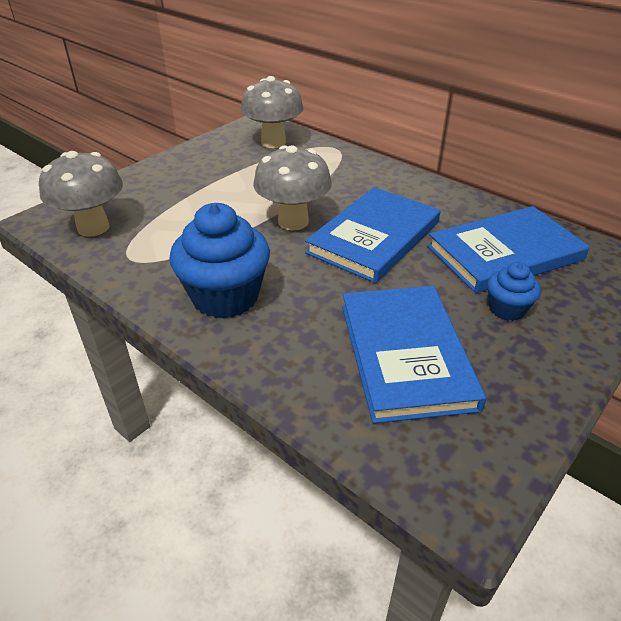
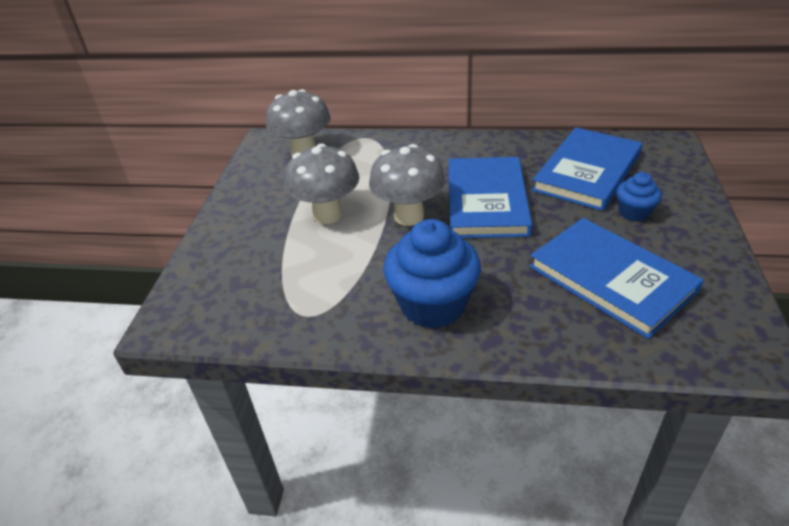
camera: 30 degrees left, 0 degrees up
grey mushroom [39,151,123,237] -> grey mushroom moved to [285,143,359,224]

